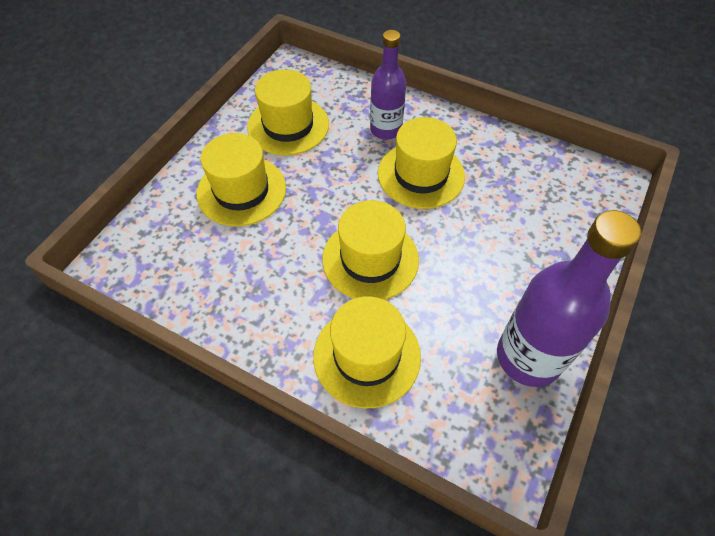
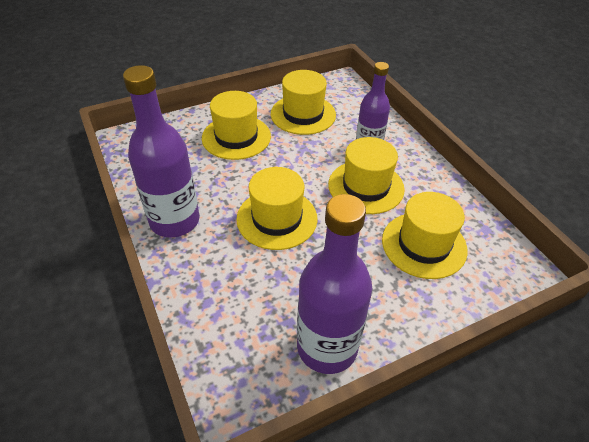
camera: 35 degrees right, 10 degrees down
yellow hat [313,296,421,409] -> yellow hat moved to [382,192,468,279]
none -> purple bottle [123,65,200,237]

